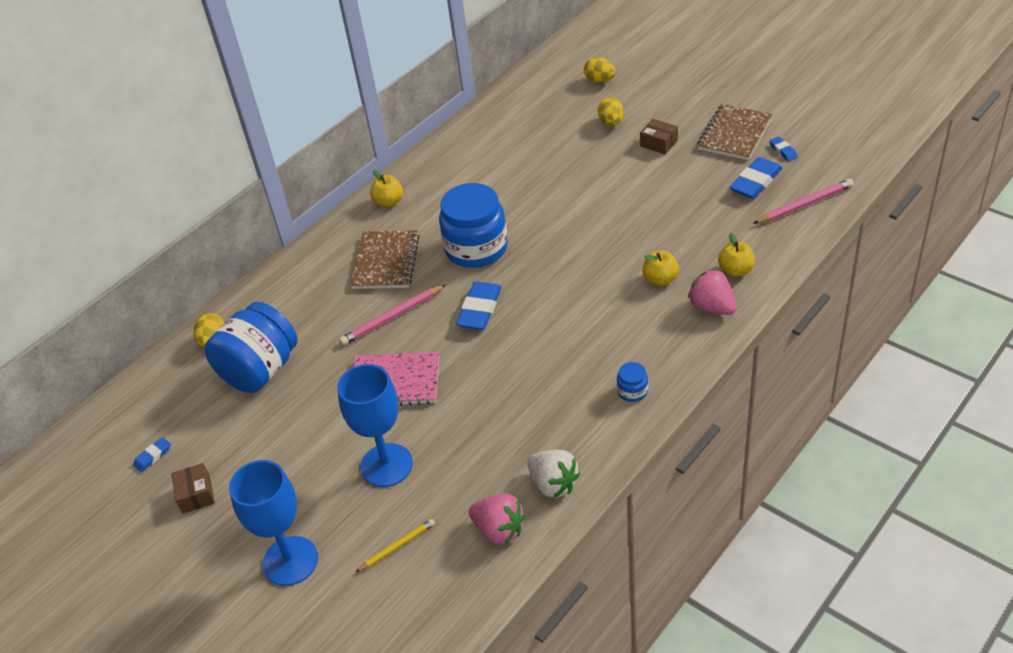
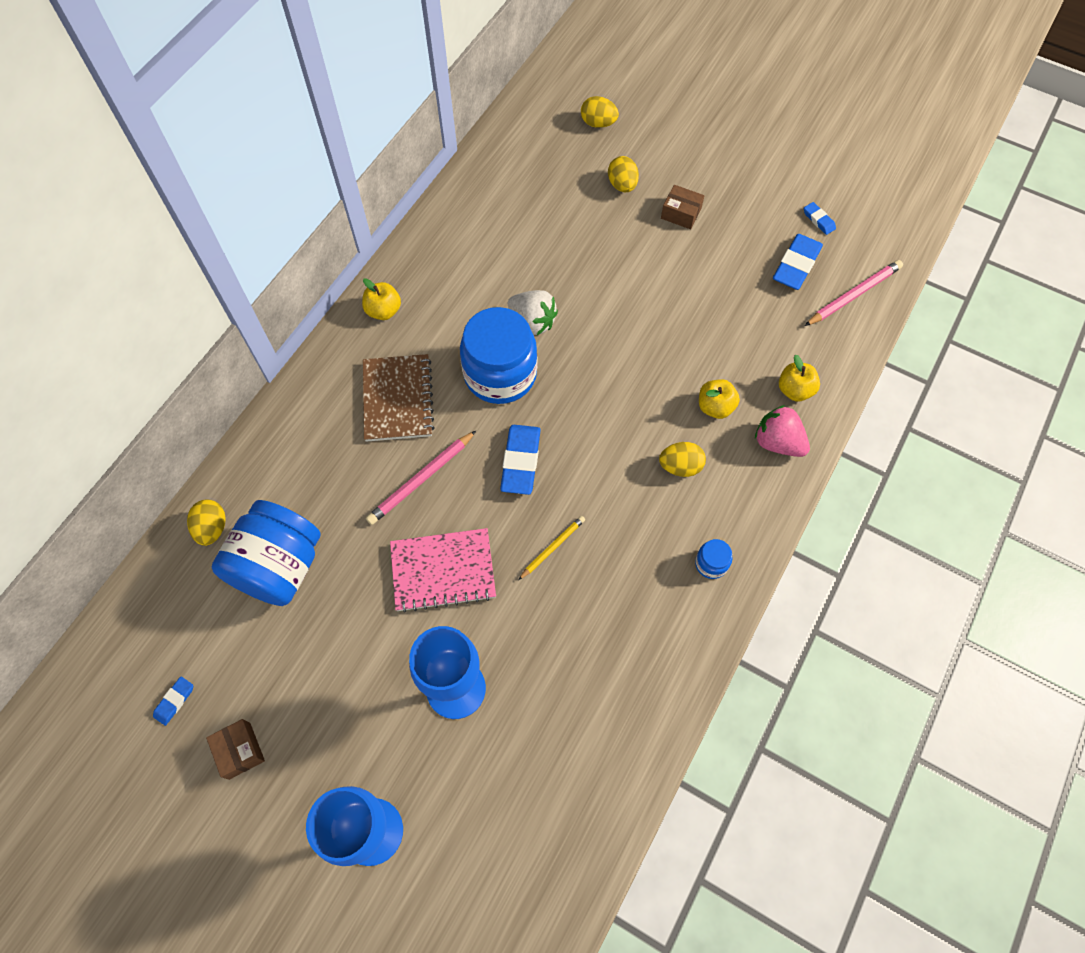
camera: 15 degrees left, 20 degrees up
yellow pencil [355,519,435,572] -> yellow pencil moved to [518,516,585,580]
pink strawberry [469,494,525,544] -> none
white strawberry [527,450,580,498] -> white strawberry moved to [508,290,558,335]
brown notebook [697,104,772,160] -> none
none -> yellow egg [659,442,706,477]

